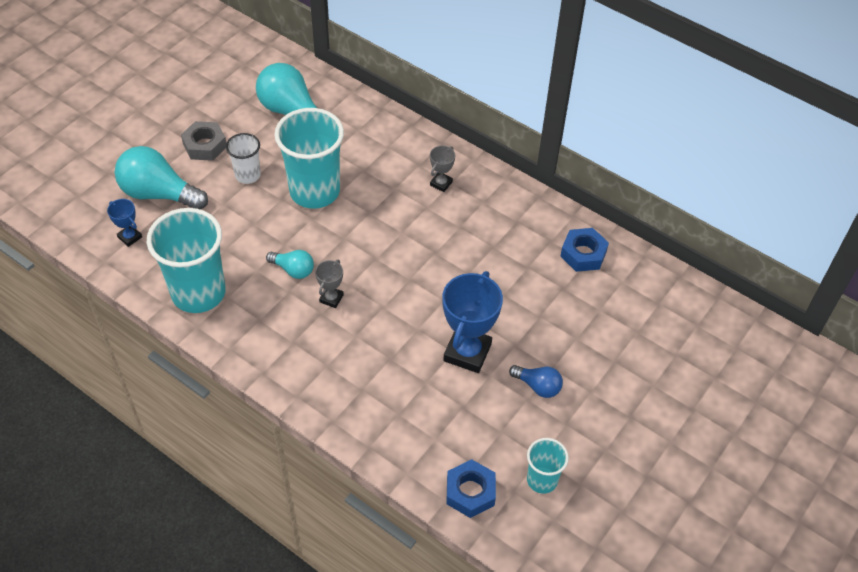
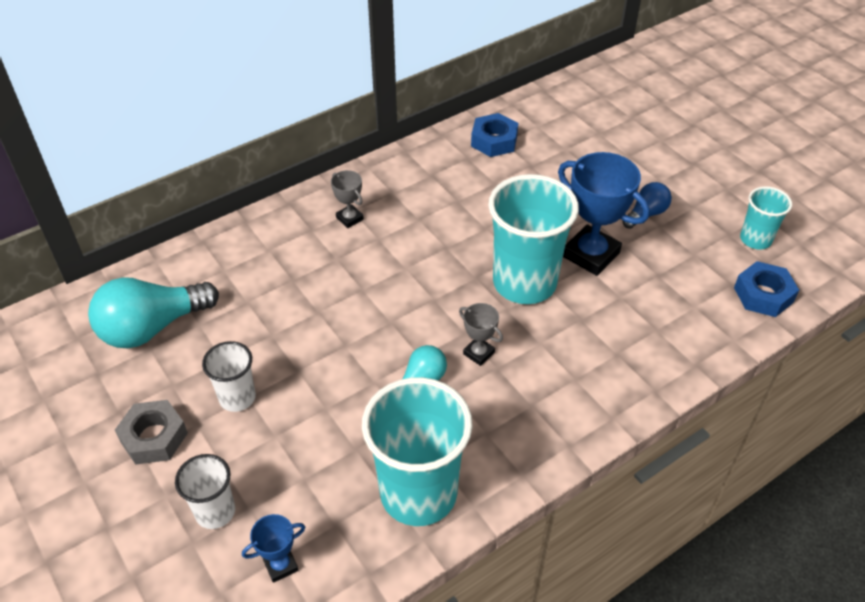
camera: 70 degrees left, 5 degrees down
turquoise light bulb [115,146,208,209] -> white cup [175,454,235,529]
turquoise cup [274,108,344,209] -> turquoise cup moved to [488,174,579,304]

